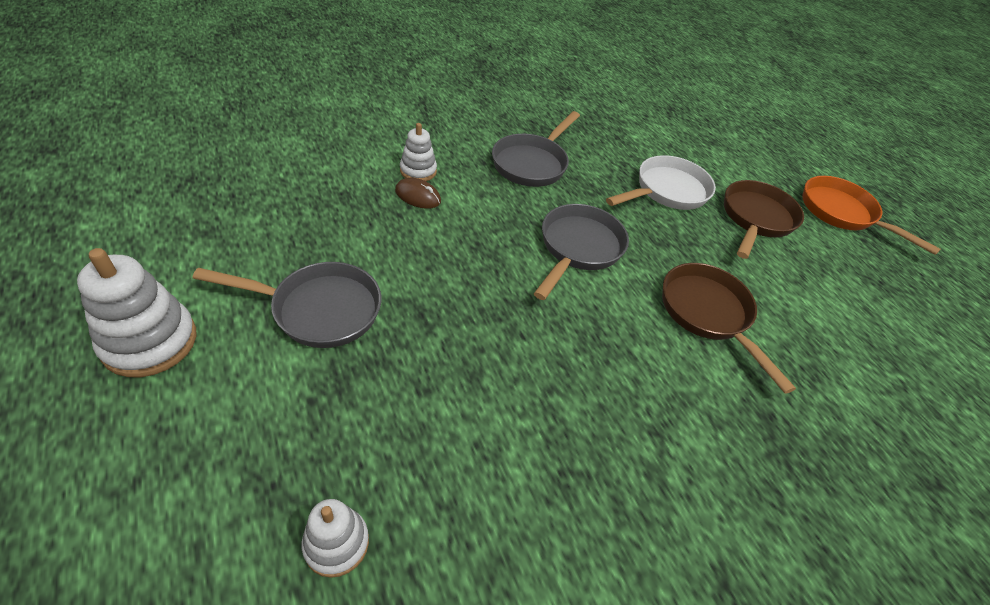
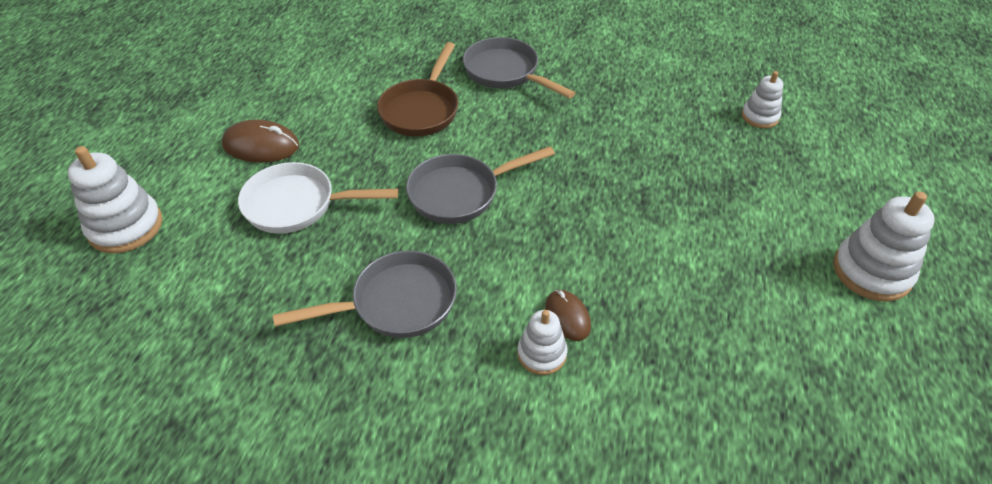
camera: 135 degrees left, 0 degrees up
grey pan [193,262,381,348] -> grey pan moved to [463,37,575,99]
brown pan [724,180,804,259] -> brown mouse [222,120,299,162]
orange pan [802,176,941,255] -> none
none -> white stacking toy [68,146,162,254]

